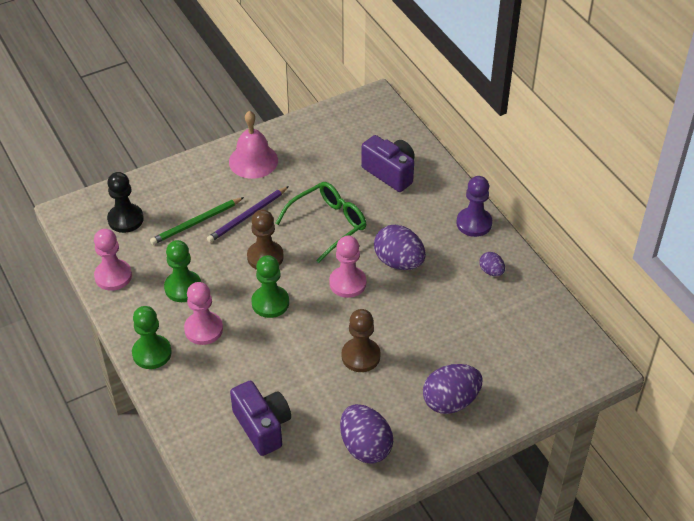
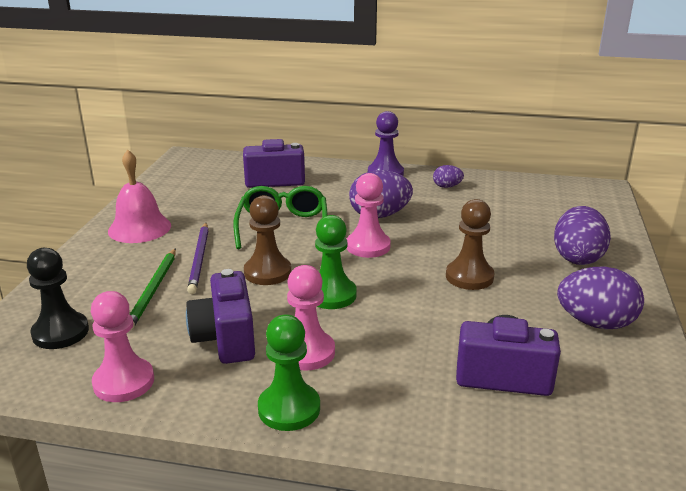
camera: 50 degrees left, 20 degrees down
green pawn [164,240,201,302] -> purple camera [186,269,255,364]

